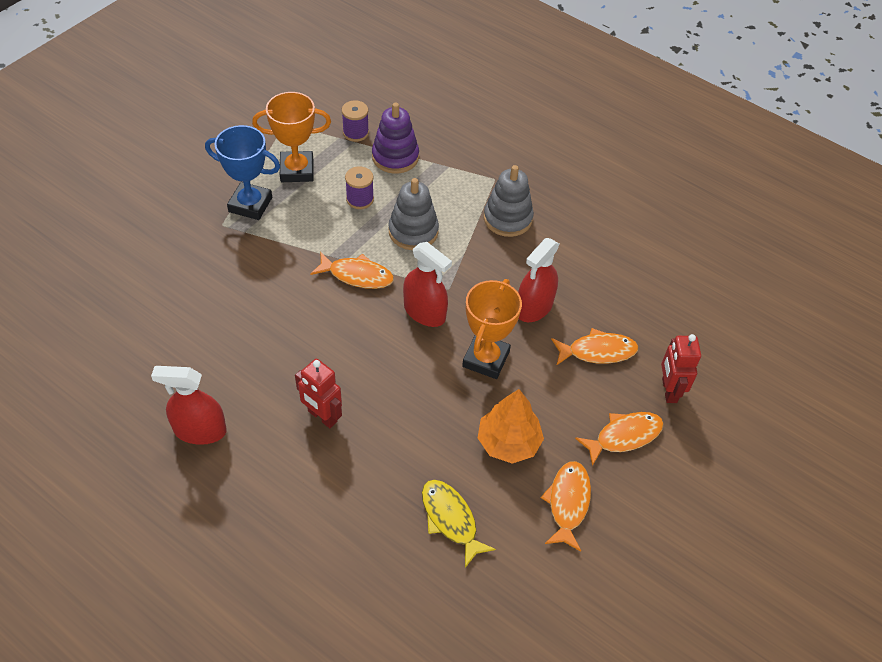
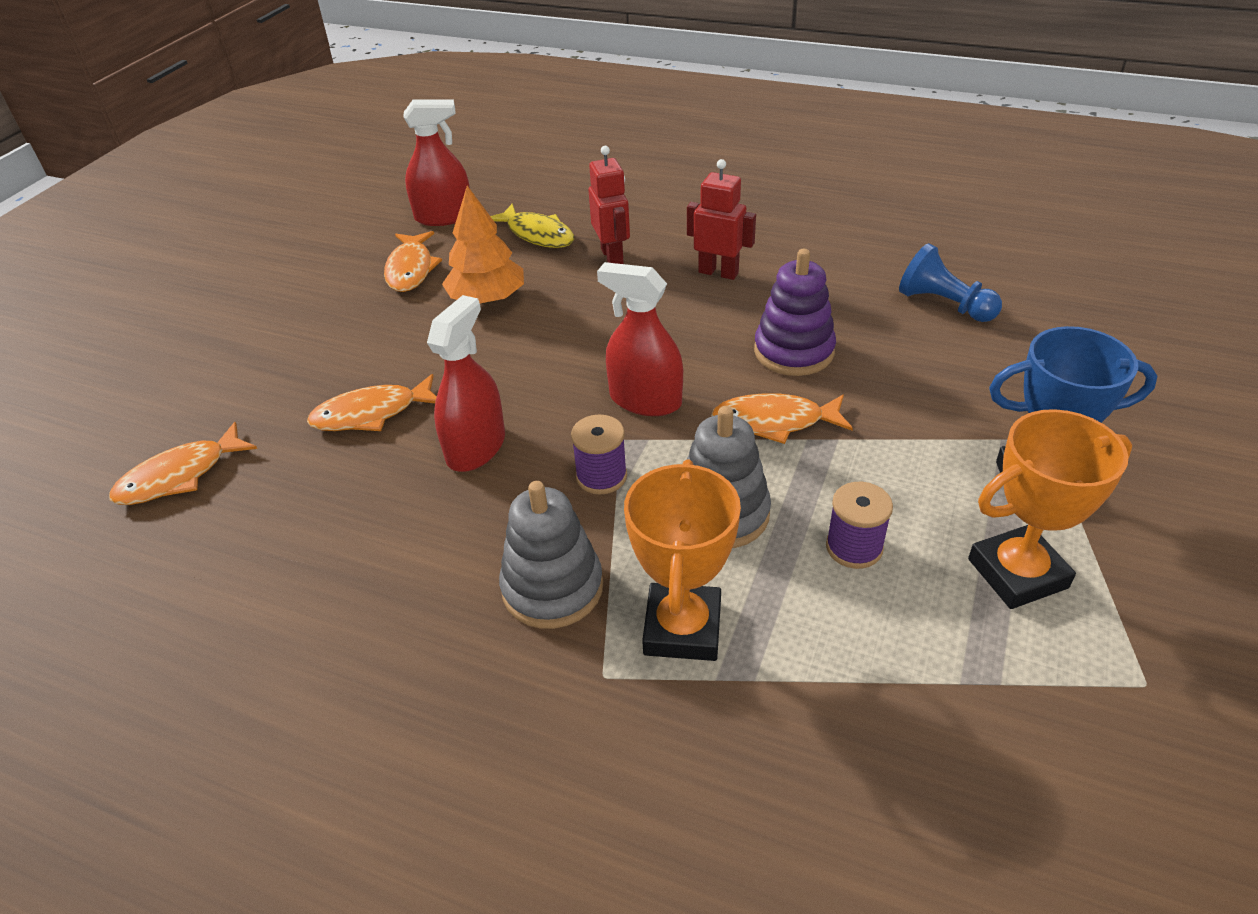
camera: 170 degrees right, 10 degrees down
red spray bottle [151,366,227,445] -> red spray bottle moved to [404,99,470,226]
purple spool [342,101,369,142] -> purple spool moved to [571,415,627,495]
purple stacking toy [372,103,419,174] -> purple stacking toy moved to [754,249,836,376]
orange trophy [462,279,522,379] -> orange trophy moved to [624,459,741,661]
orange fish [575,412,664,466] -> orange fish moved to [109,422,257,505]
red robot [661,334,701,403] -> red robot moved to [589,146,630,264]
none -> blue pawn [899,243,1002,322]

